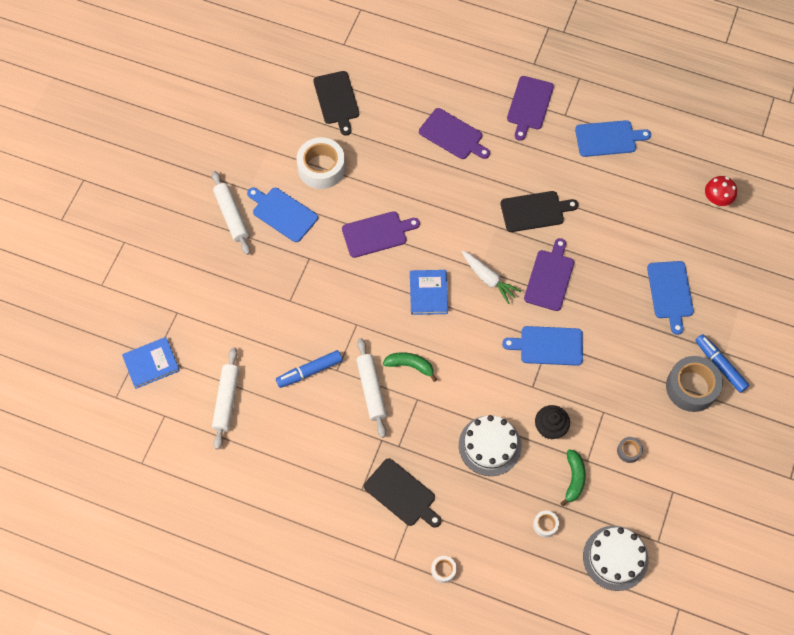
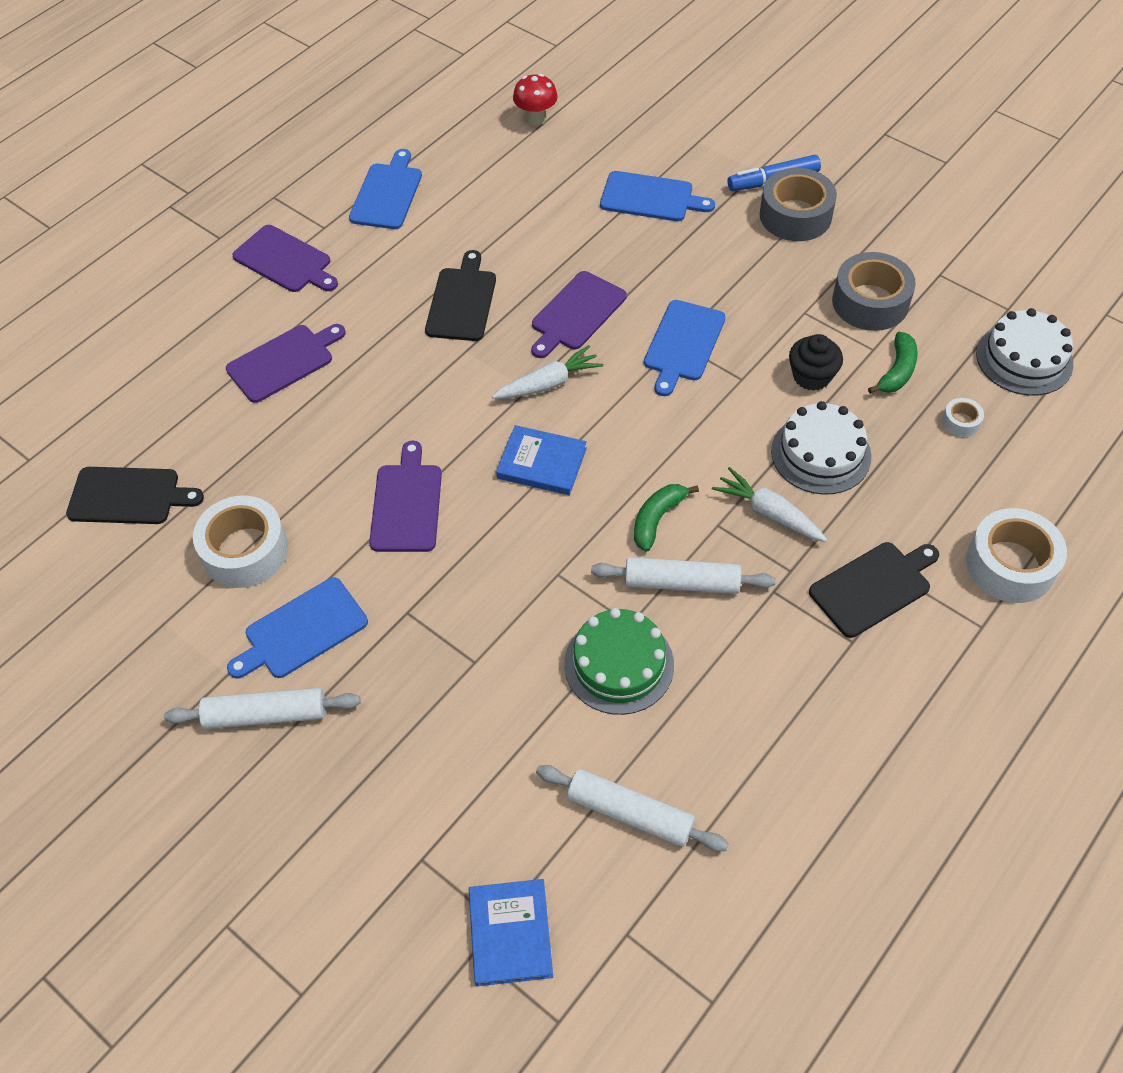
camera: 70 degrees left, 10 degrees down
blue marker [276,350,343,388] -> green cake [564,608,674,715]
white tape [431,556,457,583] -> white tape [966,508,1067,603], size x2.18
purple cutting board [524,238,574,311] -> purple cutting board turned 90 degrees counterclockwise [531,271,627,358]
green banana [560,449,586,506] -> green banana turned 90 degrees clockwise [868,332,918,394]
grey tape [617,437,643,463] -> grey tape [832,252,916,331], size x2.18
none -> white carrot [712,467,827,542]

